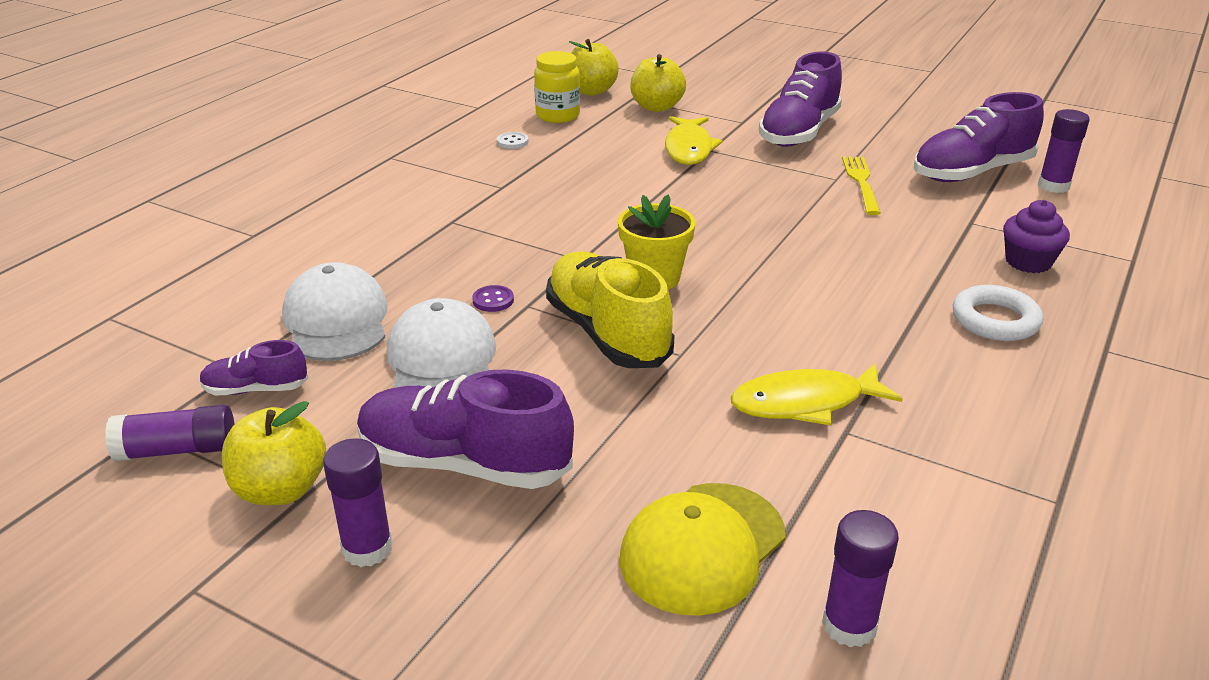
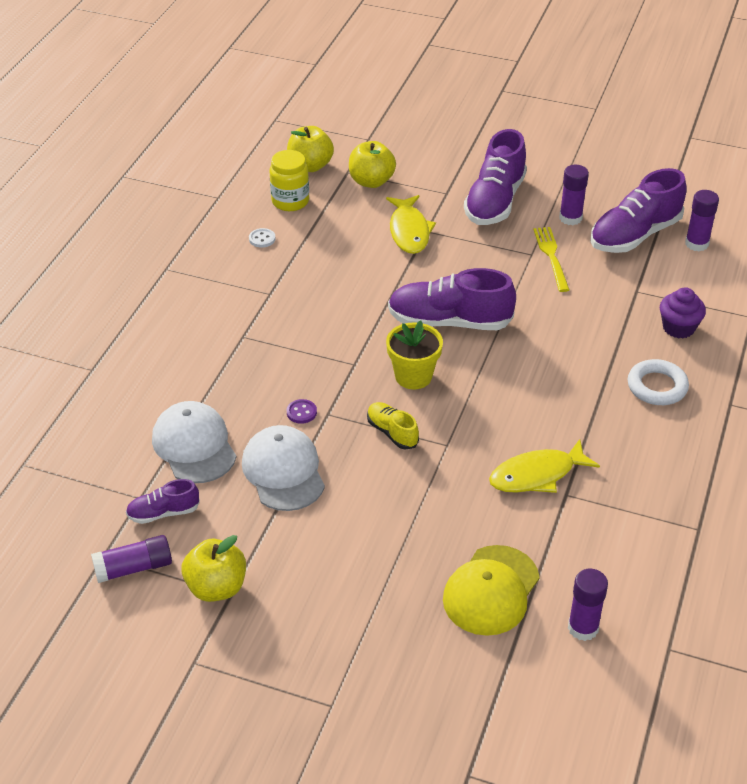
camera: 10 degrees left, 10 degrees up
purple glue stick [323,438,393,567] -> purple glue stick moved to [559,165,589,225]
purple shoe [357,369,574,489] -> purple shoe moved to [388,268,516,330]
yellow shoe [546,251,675,368] -> yellow shoe [367,402,419,450], size x0.51

